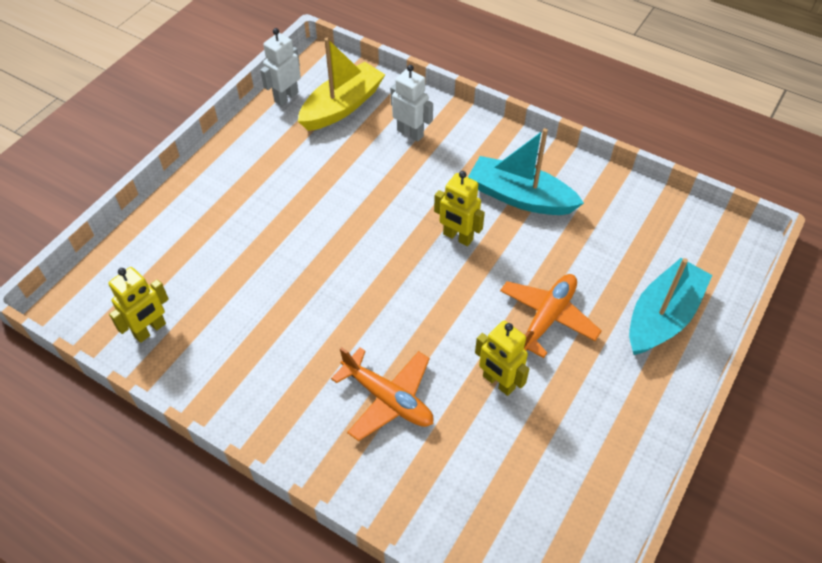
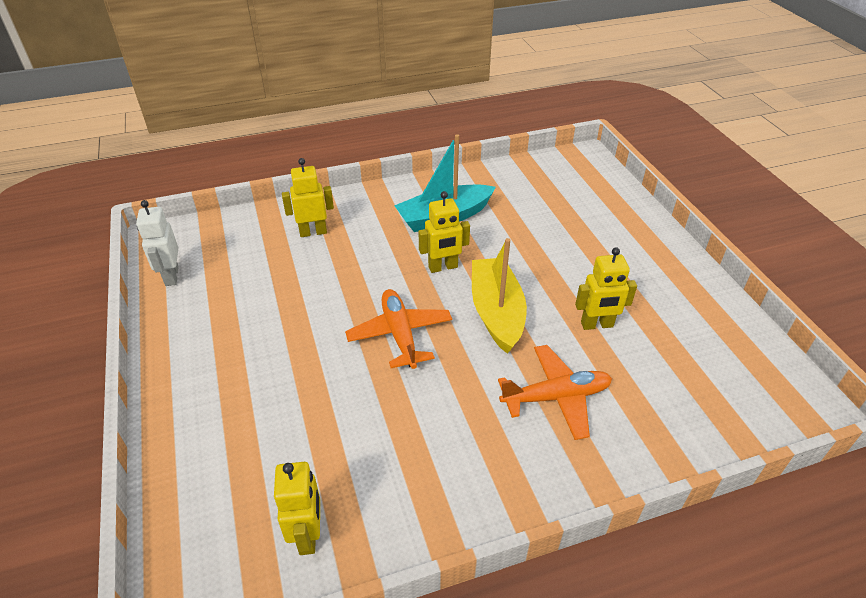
camera: 50 degrees left, 10 degrees down
yellow boat [298,38,385,131] -> yellow boat moved to [472,238,527,354]
white robot [390,65,433,141] -> yellow robot [282,158,334,237]
orange plane [500,274,602,358] -> orange plane moved to [345,289,452,369]
turquoise boat [629,258,712,355] -> none

